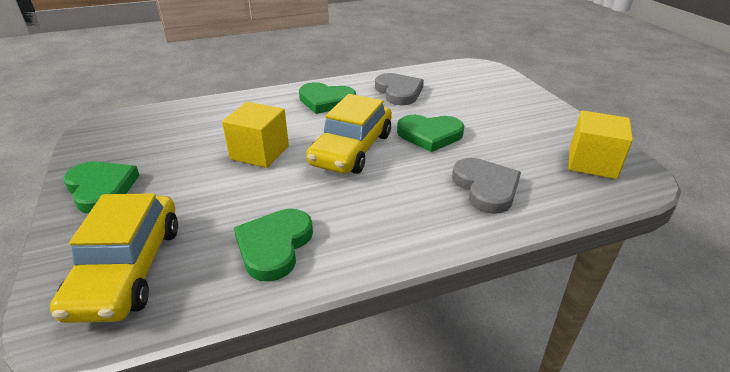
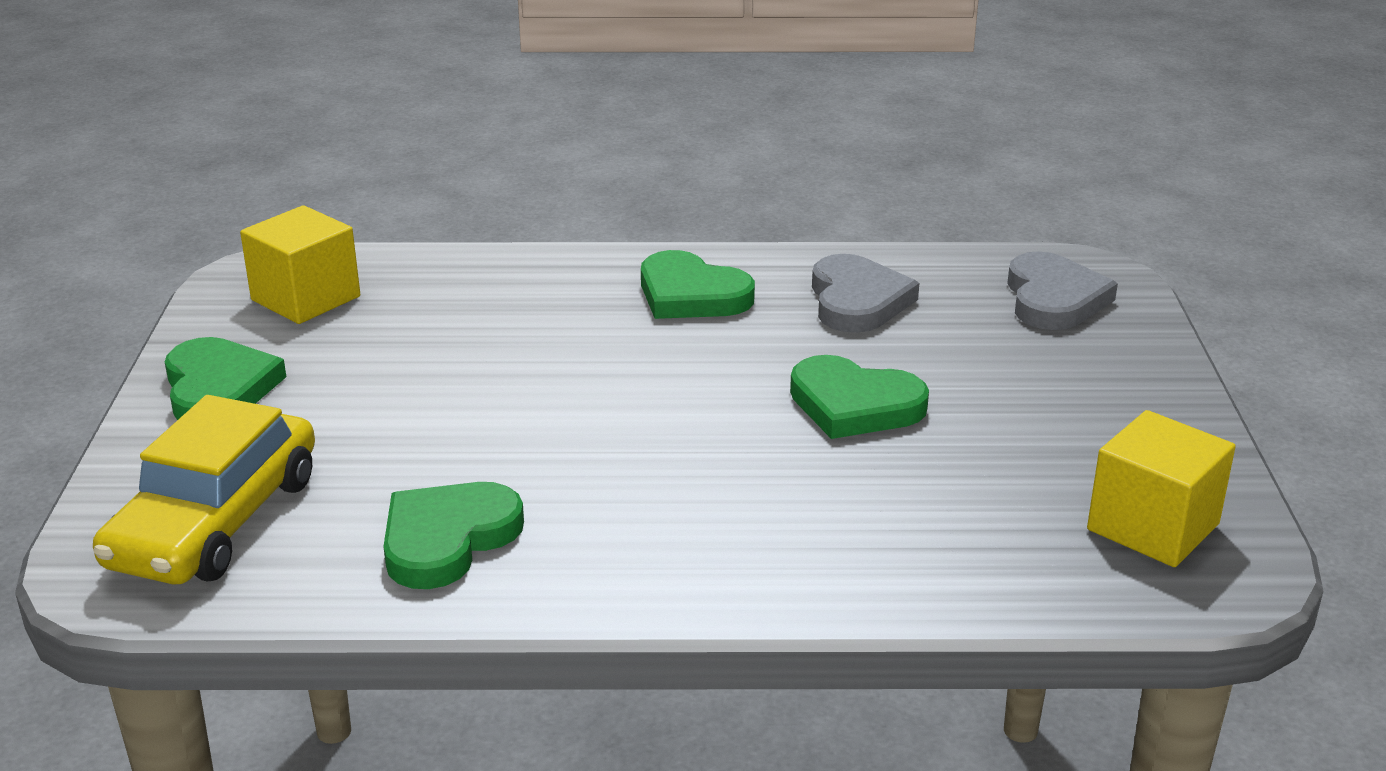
camera: 20 degrees right, 5 degrees down
yellow cube [222,102,289,168] -> yellow cube moved to [240,205,360,324]
yellow car [306,94,392,174] -> none
grey heart [452,158,521,214] -> grey heart moved to [1007,251,1118,330]

